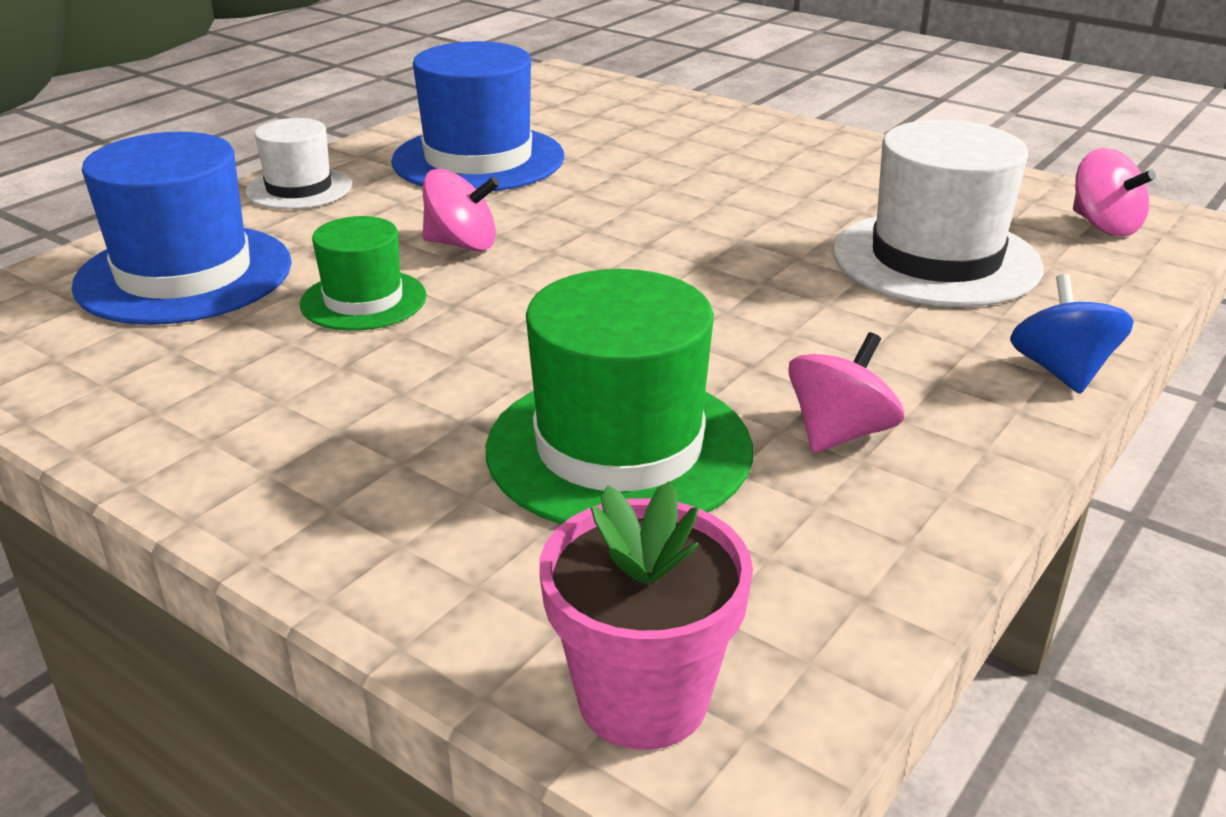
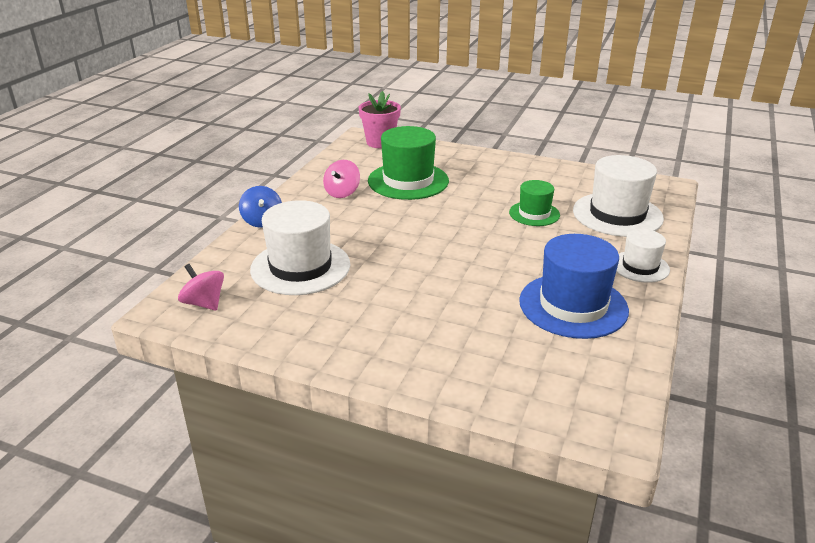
camera: 165 degrees right, 0 degrees up
blue hat [71,132,292,325] -> white hat [573,155,664,237]
pink spinning top [422,169,499,251] -> none

